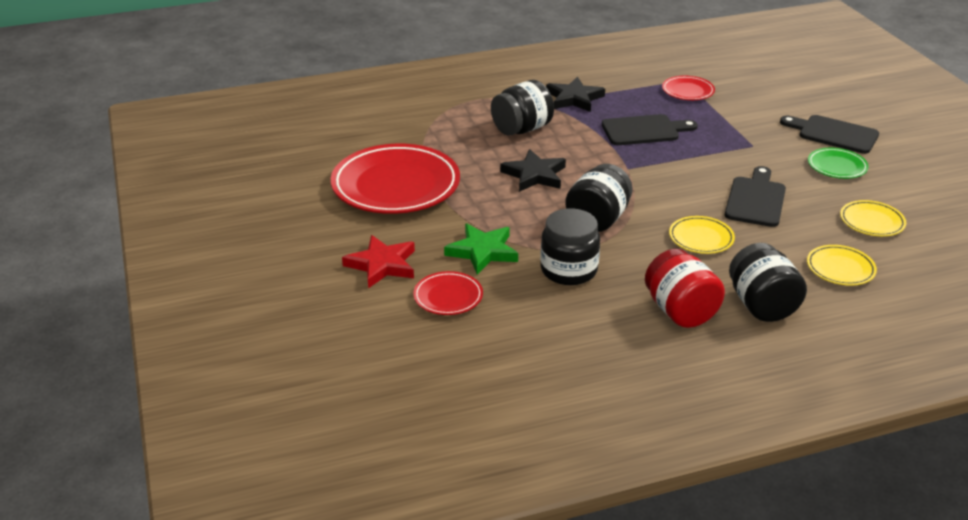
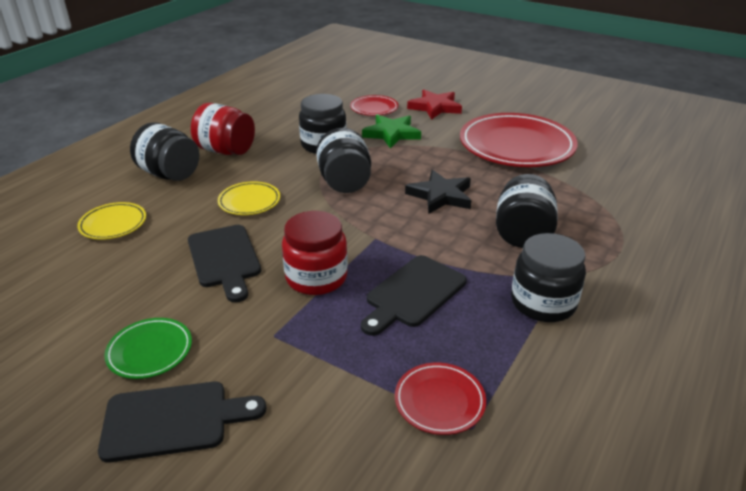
camera: 140 degrees right, 0 degrees up
black star [546,77,605,112] -> black jar [511,233,586,322]
yellow plate [840,200,906,236] -> none
none -> red jar [282,211,348,295]

